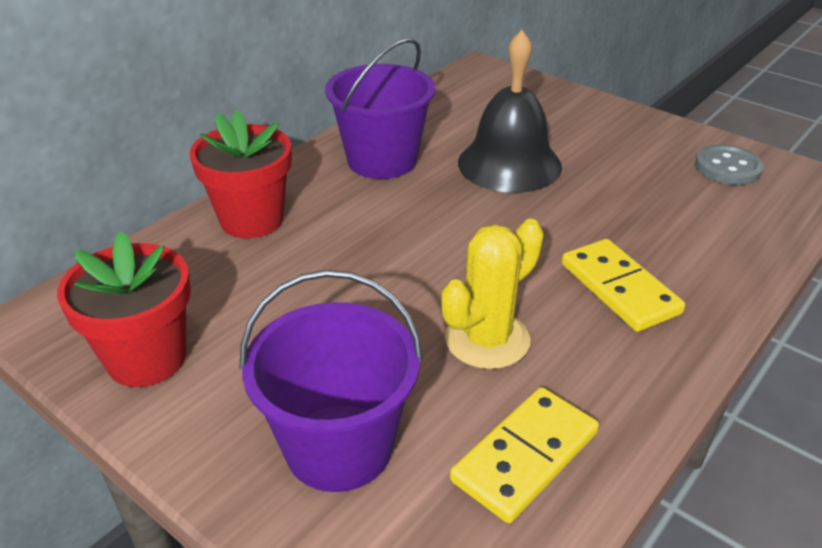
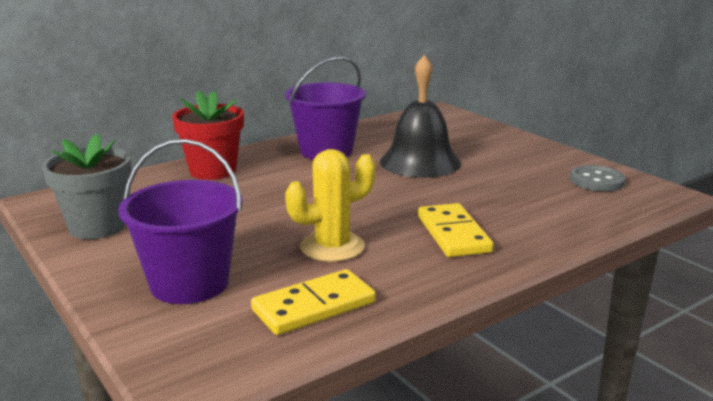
camera: 15 degrees right, 15 degrees down
red flower pot [57,231,191,387] -> grey flower pot [42,134,131,239]

